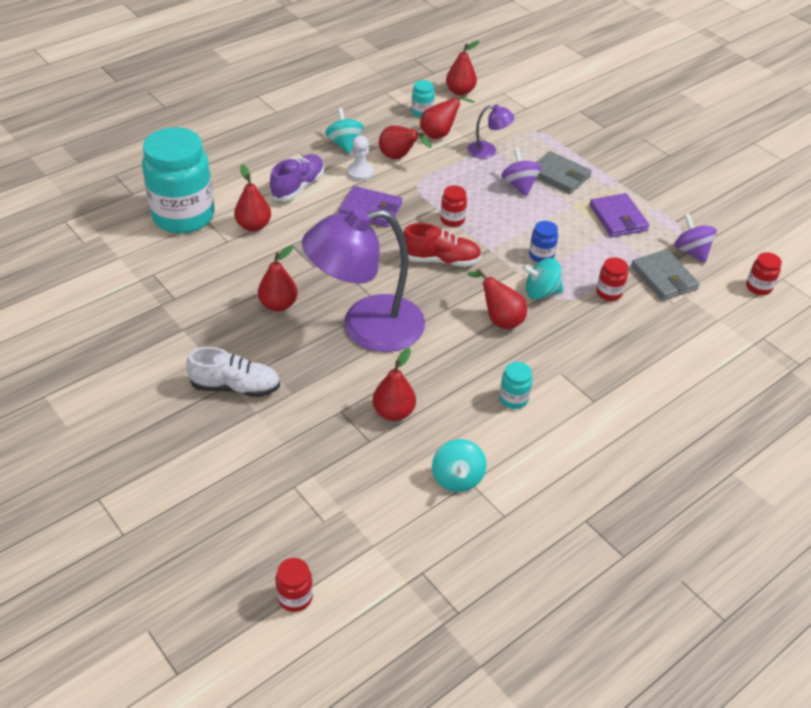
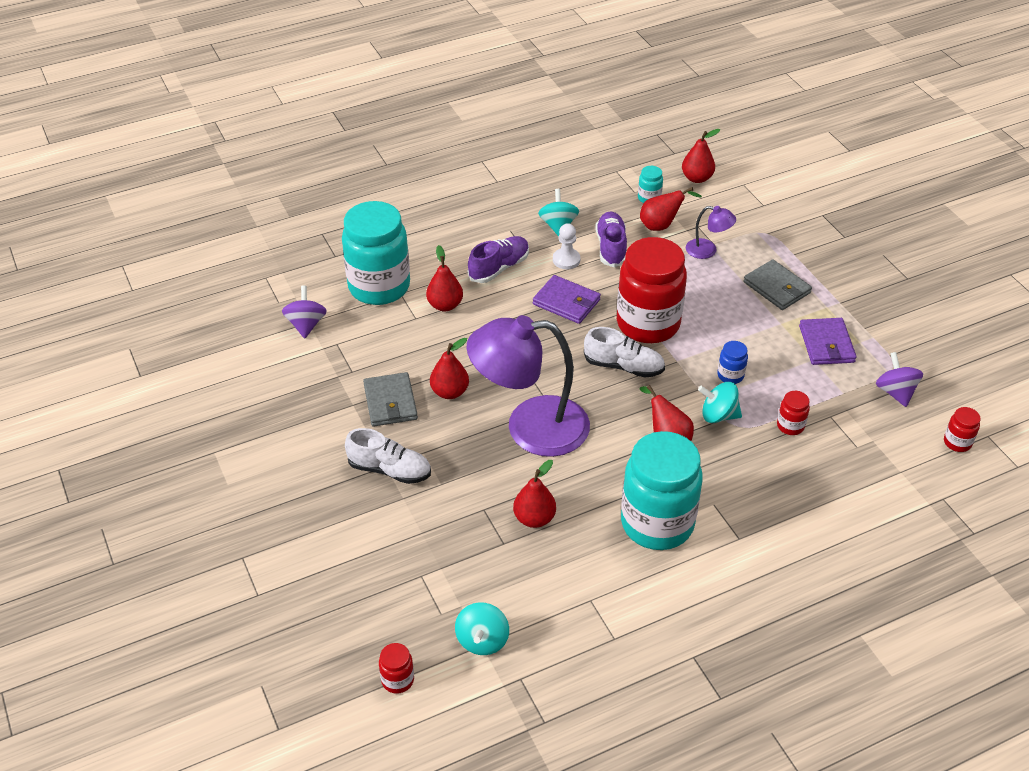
camera: 15 degrees right, 0 degrees up
red pear [379,125,432,159] -> purple shoe [596,211,627,267]
red shoe [403,223,482,267] -> white shoe [584,327,665,378]
turquoise spinning top [432,439,486,492] -> turquoise spinning top moved to [455,602,509,655]
red jar [440,185,467,227] -> red jar [617,237,687,343], size x2.47
turquoise jar [499,362,532,409] -> turquoise jar [621,431,703,550], size x2.47
purple spinning top [501,148,541,196] -> purple spinning top moved to [282,285,327,338]
grey wallet [631,249,700,301] -> grey wallet moved to [363,372,418,427]

